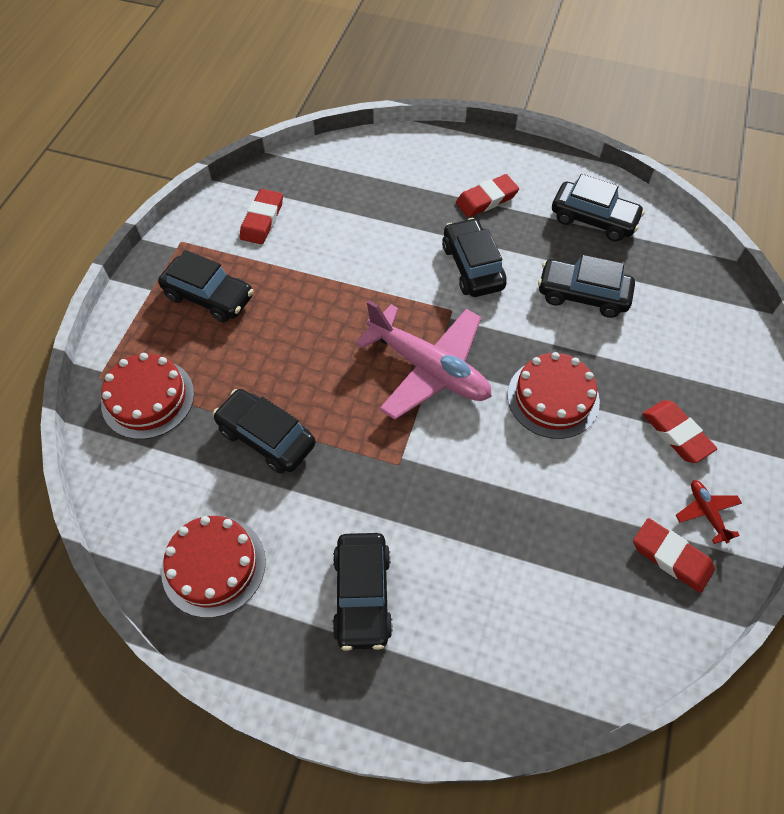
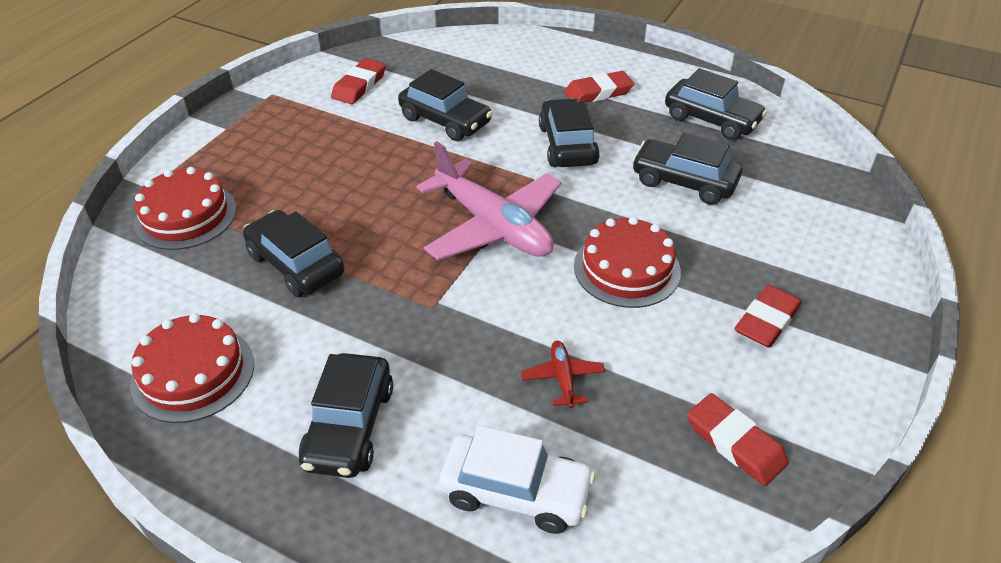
camera: 10 degrees right, 15 degrees down
black car [158,250,253,323] -> black car moved to [398,69,493,141]
red eraser [642,400,717,463] -> red eraser turned 60 degrees clockwise [735,285,802,348]
red plane [676,480,742,544] -> red plane moved to [521,341,605,408]
none -> white car [439,425,595,534]

